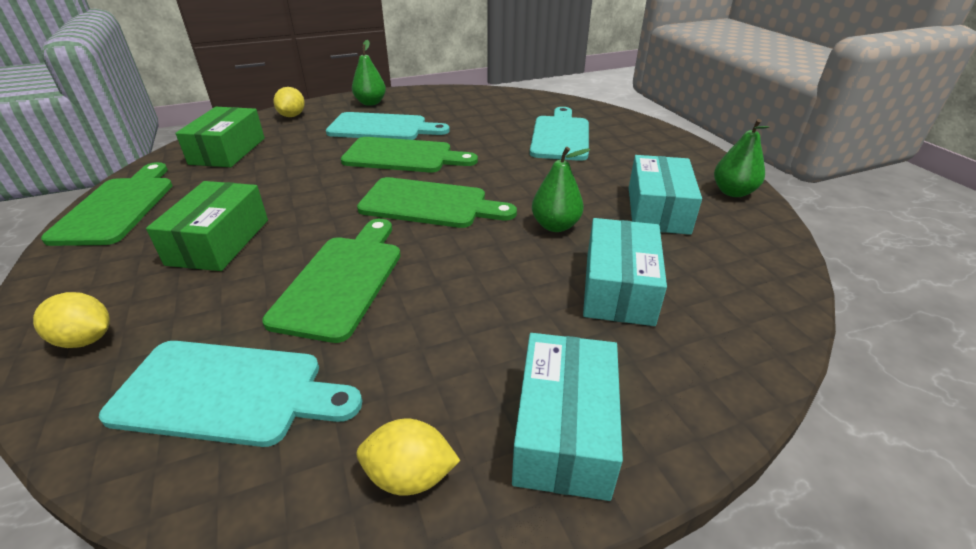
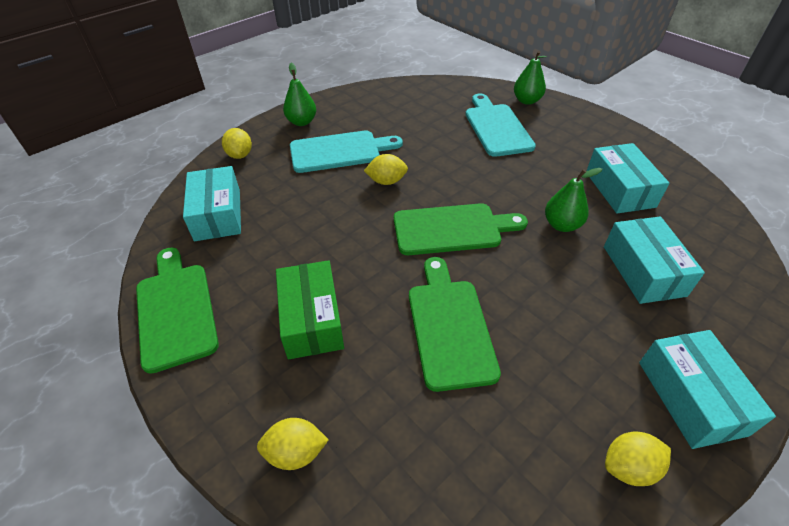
camera: 20 degrees left, 10 degrees up
turquoise cutting board [99,341,362,447] -> none
green box [175,107,265,167] -> turquoise box [183,166,241,241]
green cutting board [341,137,478,173] -> yellow lemon [364,154,408,185]
green pear [714,119,769,197] -> green pear moved to [514,51,547,105]

